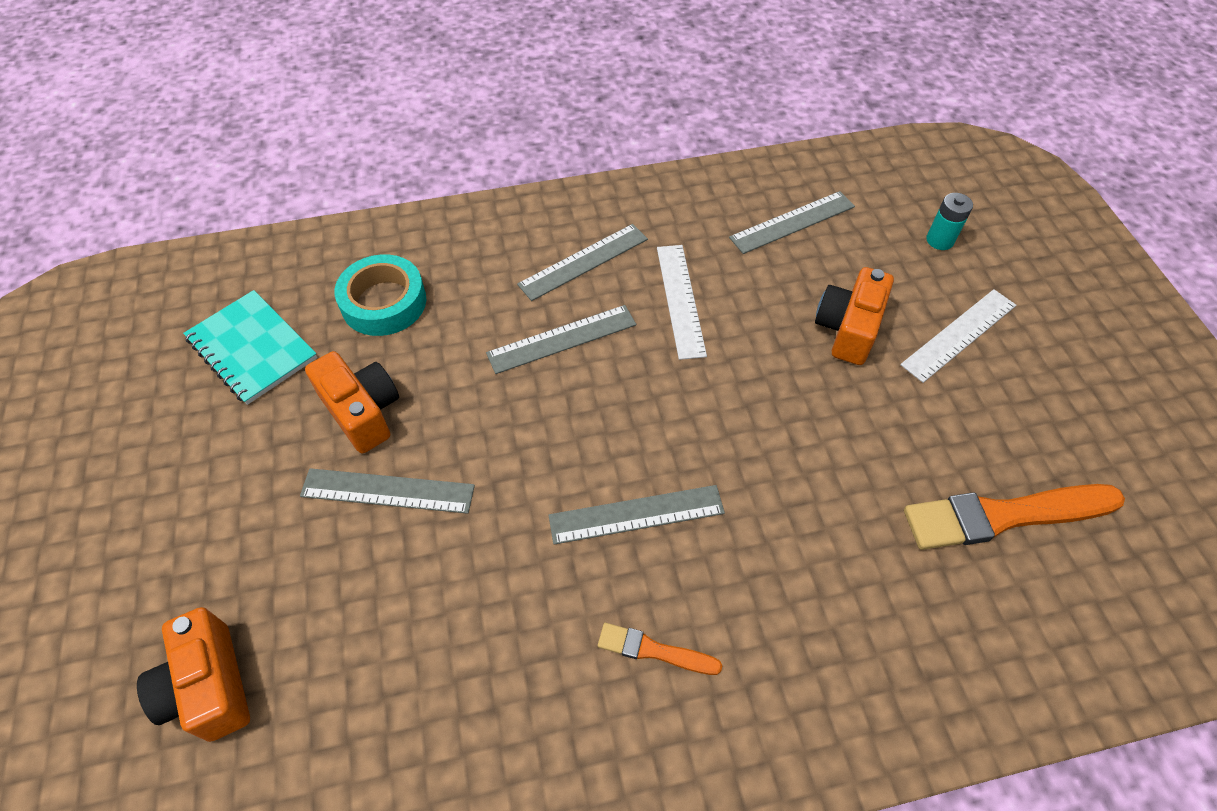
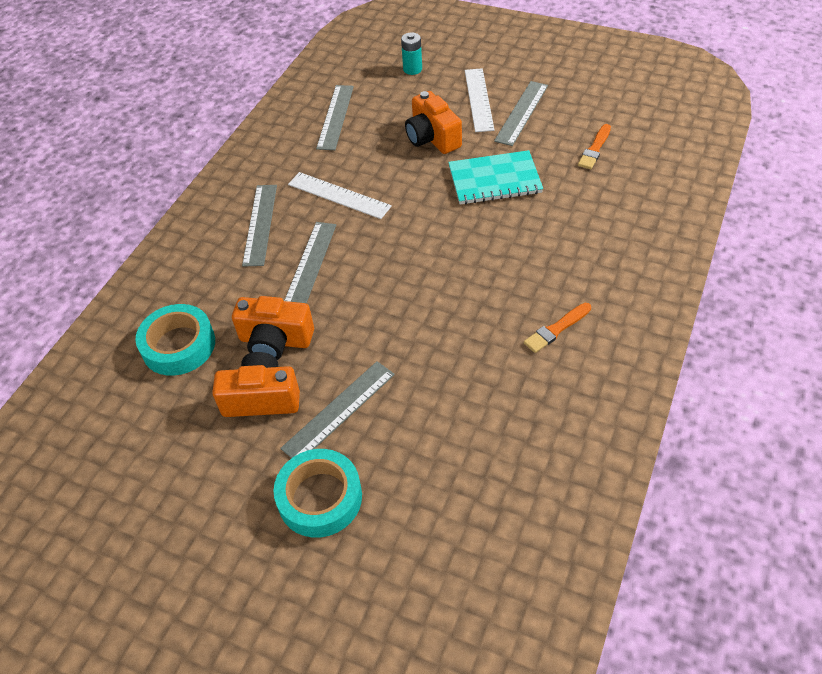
camera: 50 degrees left, 5 degrees down
orange camera [137,607,250,742] -> orange camera moved to [232,296,314,360]
turquoise notebook [183,290,318,405] -> turquoise notebook moved to [448,150,543,204]
grey ruler [548,485,725,545] -> grey ruler moved to [494,81,548,146]
orange brush [904,484,1125,550] -> orange brush [578,124,611,169], size x0.51
none -> turquoise tape [273,449,362,538]

